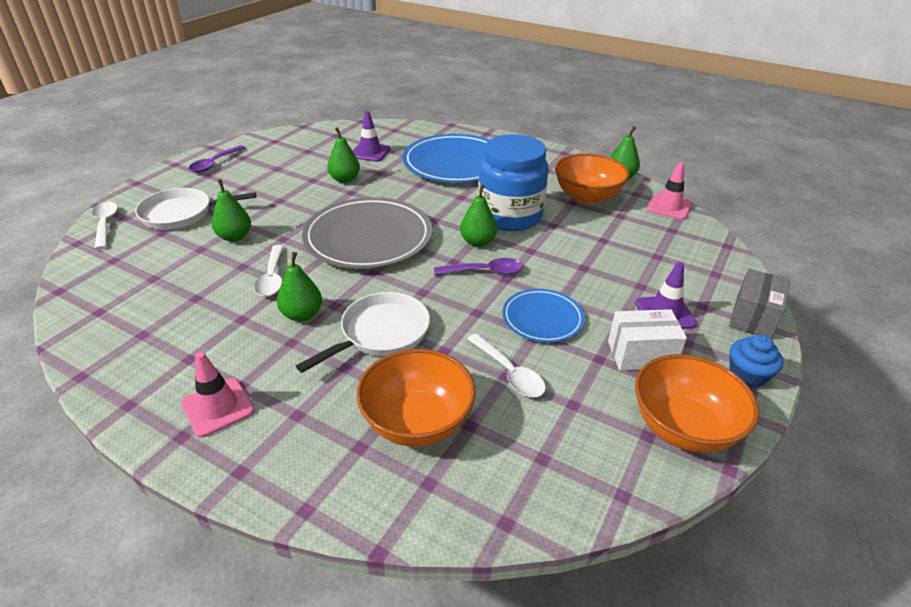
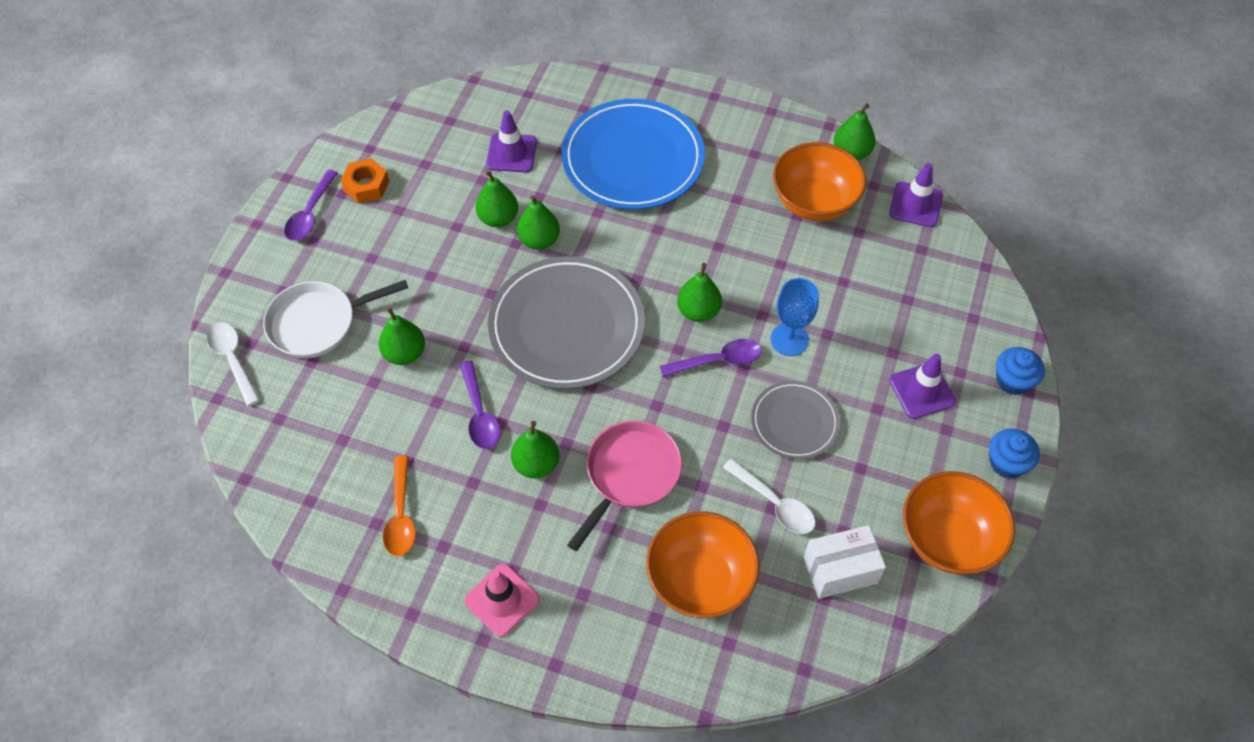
camera: 10 degrees left, 20 degrees up
white spoon [254,245,284,297] -> purple spoon [460,361,500,449]
white pan [296,292,430,373] -> pink pan [567,421,682,551]
blue jar [478,134,549,231] -> none
blue plate [502,289,584,342] -> grey plate [751,381,840,459]
white box [608,309,687,371] -> white box moved to [804,525,886,599]
pink traffic cone [647,162,692,220] -> purple traffic cone [889,163,943,227]
grey box [729,269,790,339] -> blue cupcake [996,347,1045,395]
none -> orange nut [341,158,389,203]
none -> orange spoon [383,456,416,556]
none -> green pear [517,195,560,250]
none -> blue goblet [771,278,819,356]

